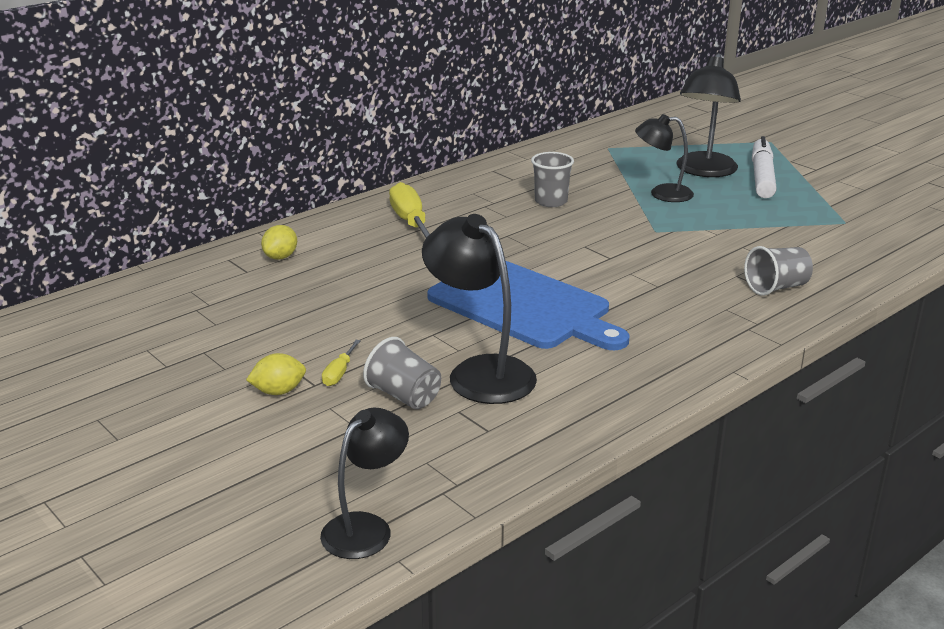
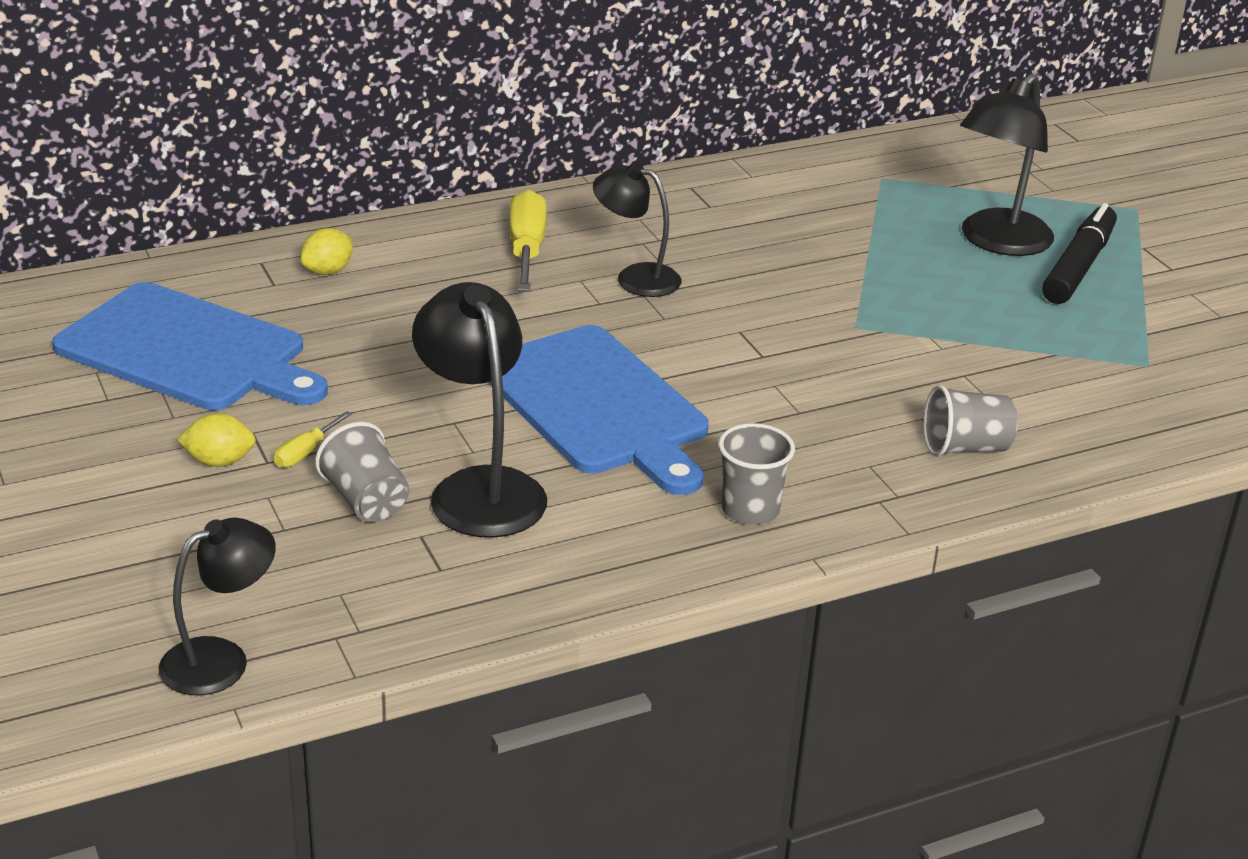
camera: 15 degrees right, 5 degrees up
grey cup [531,152,574,207] -> grey cup moved to [718,423,795,525]
black lamp [635,114,694,202] -> black lamp moved to [593,162,681,297]
white marker [752,136,777,198] -> black marker [1042,203,1117,304]
none -> blue cutting board [52,282,328,410]

